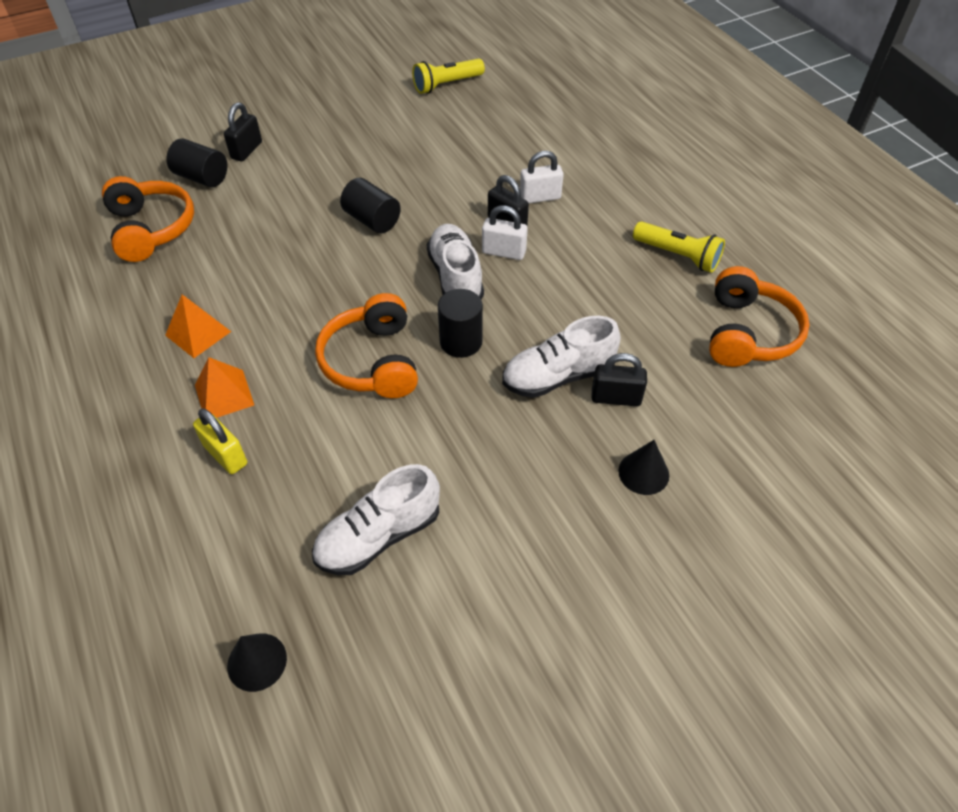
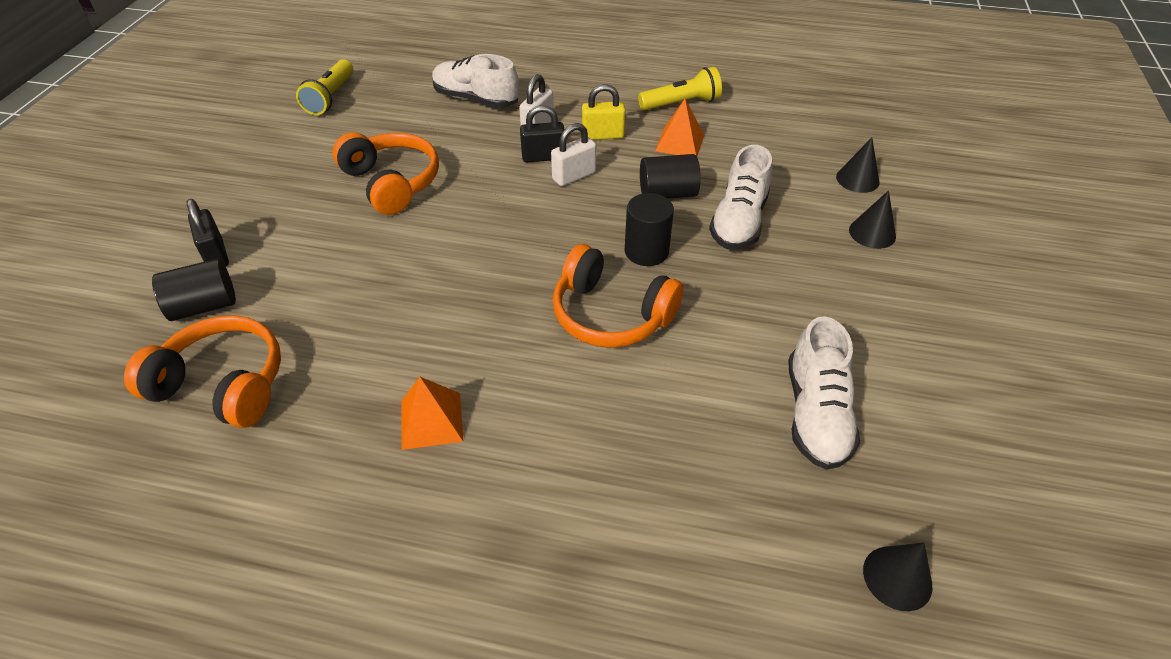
camera: 50 degrees left, 5 degrees down
yellow padlock [193,408,247,474] -> yellow padlock moved to [582,84,626,140]
orange pyramid [195,357,254,418] -> orange pyramid moved to [655,99,704,156]
black cylinder [340,178,401,234] -> black cylinder moved to [640,154,701,199]
white shoe [427,224,484,300] -> white shoe moved to [432,54,519,108]
black padlock [591,353,647,406] -> none
orange headphones [709,266,810,367] -> orange headphones moved to [333,132,439,215]
none -> black cone [836,138,880,193]

